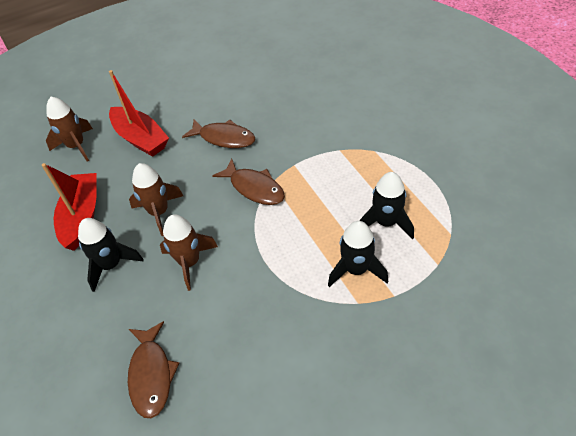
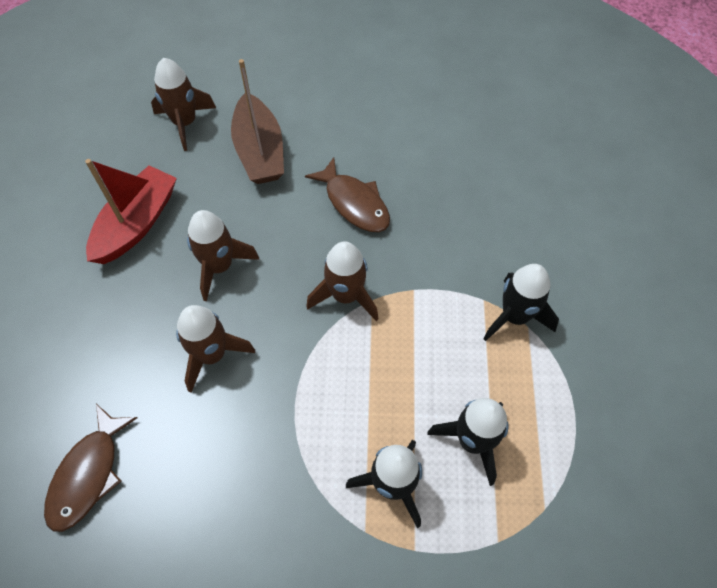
camera: 25 degrees right, 10 degrees up
black rocket [78,218,144,292] -> black rocket moved to [483,264,559,341]
red boat [109,70,169,157] -> brown boat [231,59,284,184]
brown fish [212,159,285,205] -> brown rocket [306,242,379,321]

